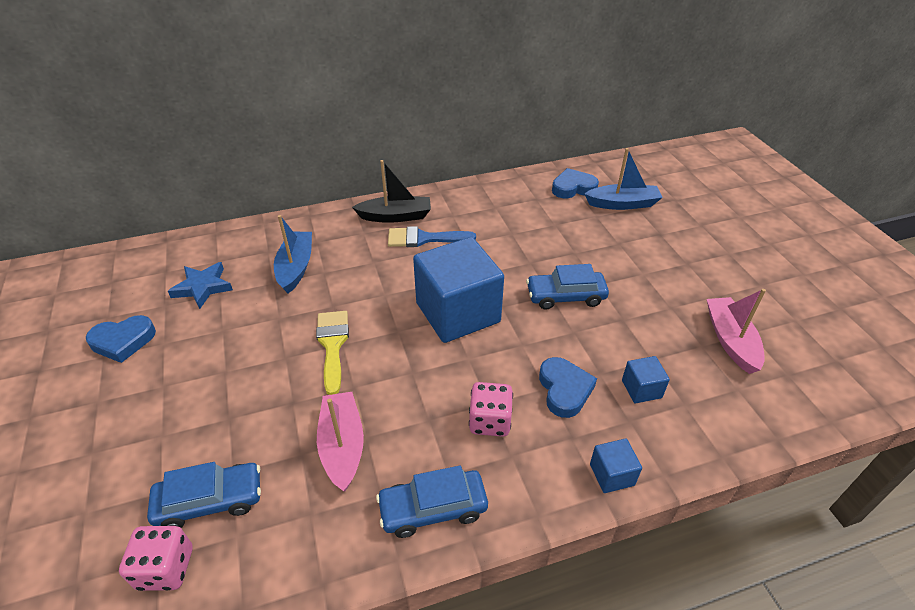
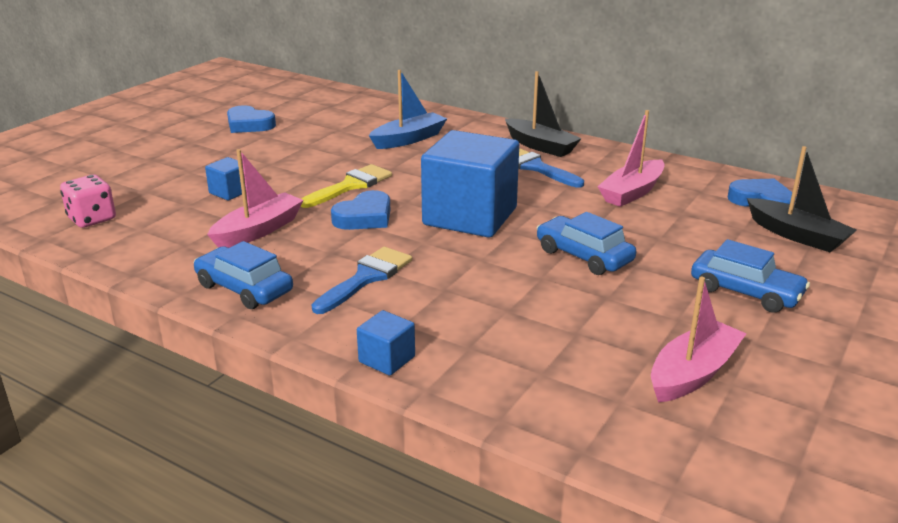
camera: 50 degrees right, 15 degrees down
blue car [147,462,261,528] -> blue car moved to [691,239,810,313]
blue star [168,262,233,309] -> none
pink dice [469,382,513,437] -> blue brush [312,247,412,314]
blue heart [539,357,597,418] -> blue heart moved to [331,190,390,230]
blue boat [585,148,663,210] -> black boat [747,146,857,252]
blue cube [622,356,670,403] -> blue cube moved to [205,157,246,200]
none -> pink boat [597,110,665,207]

